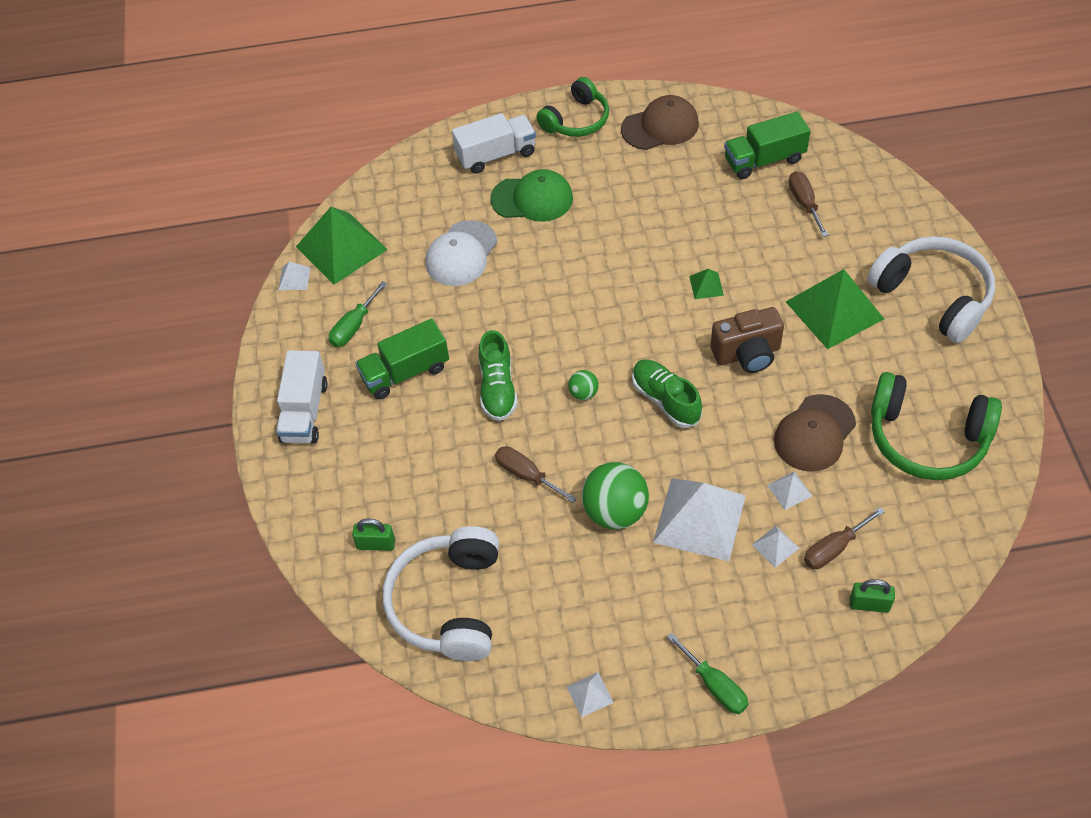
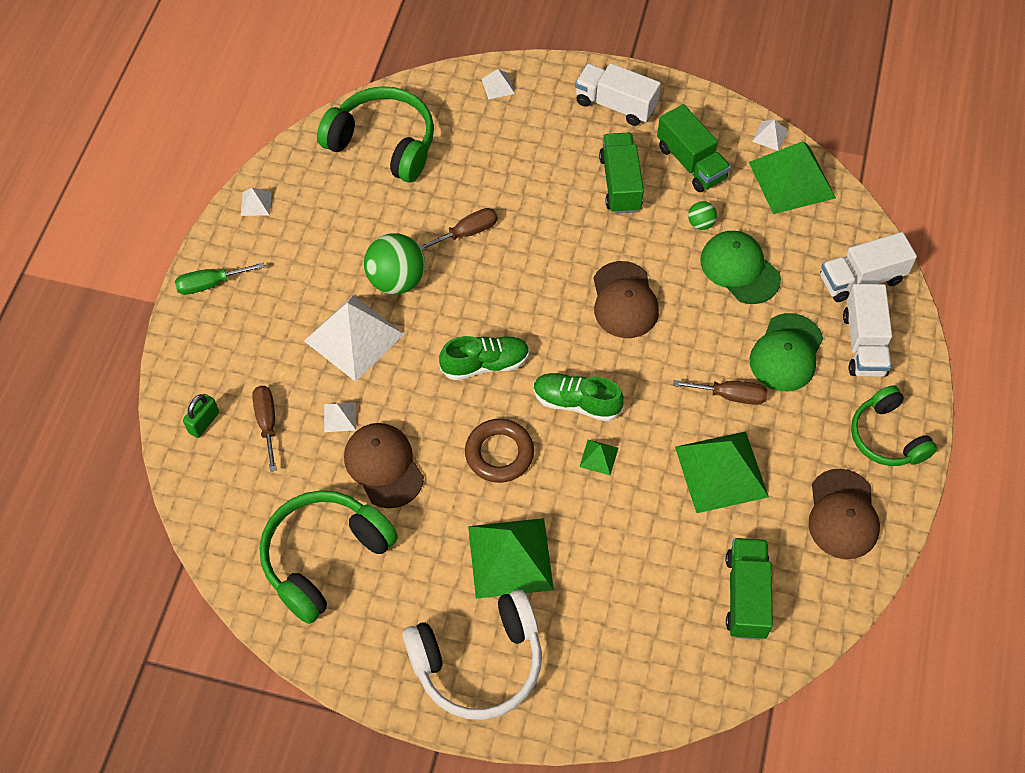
camera: 110 degrees right, 5 degrees up
green screwdriver [329,281,387,347] -> green truck [657,104,731,192]
green padlock [352,519,395,551] -> none
white headphones [383,526,499,661] -> green headphones [317,86,434,182]
white cap [425,220,497,286] -> green cap [700,231,781,304]
green shoe [479,330,518,421] -> green shoe moved to [533,373,624,422]
green ball [568,370,599,400] -> green ball moved to [688,201,717,230]
brown camera [710,307,784,373] -> brown ring [465,419,534,483]
white pyramid [752,526,799,568] -> white pyramid moved to [482,69,515,100]
brown screwdriver [789,171,828,237] -> brown screwdriver moved to [673,380,767,405]
none -> brown cap [593,261,659,338]
none -> green pyramid [675,431,769,513]
none -> white truck [820,232,917,302]

